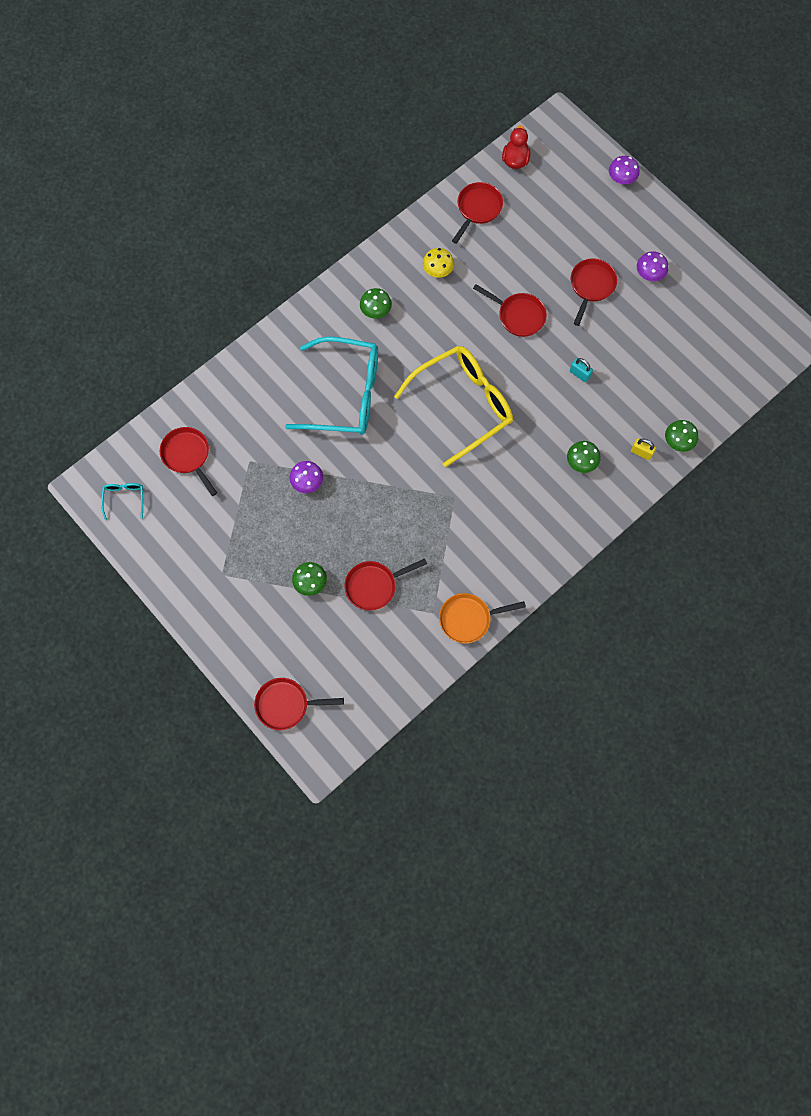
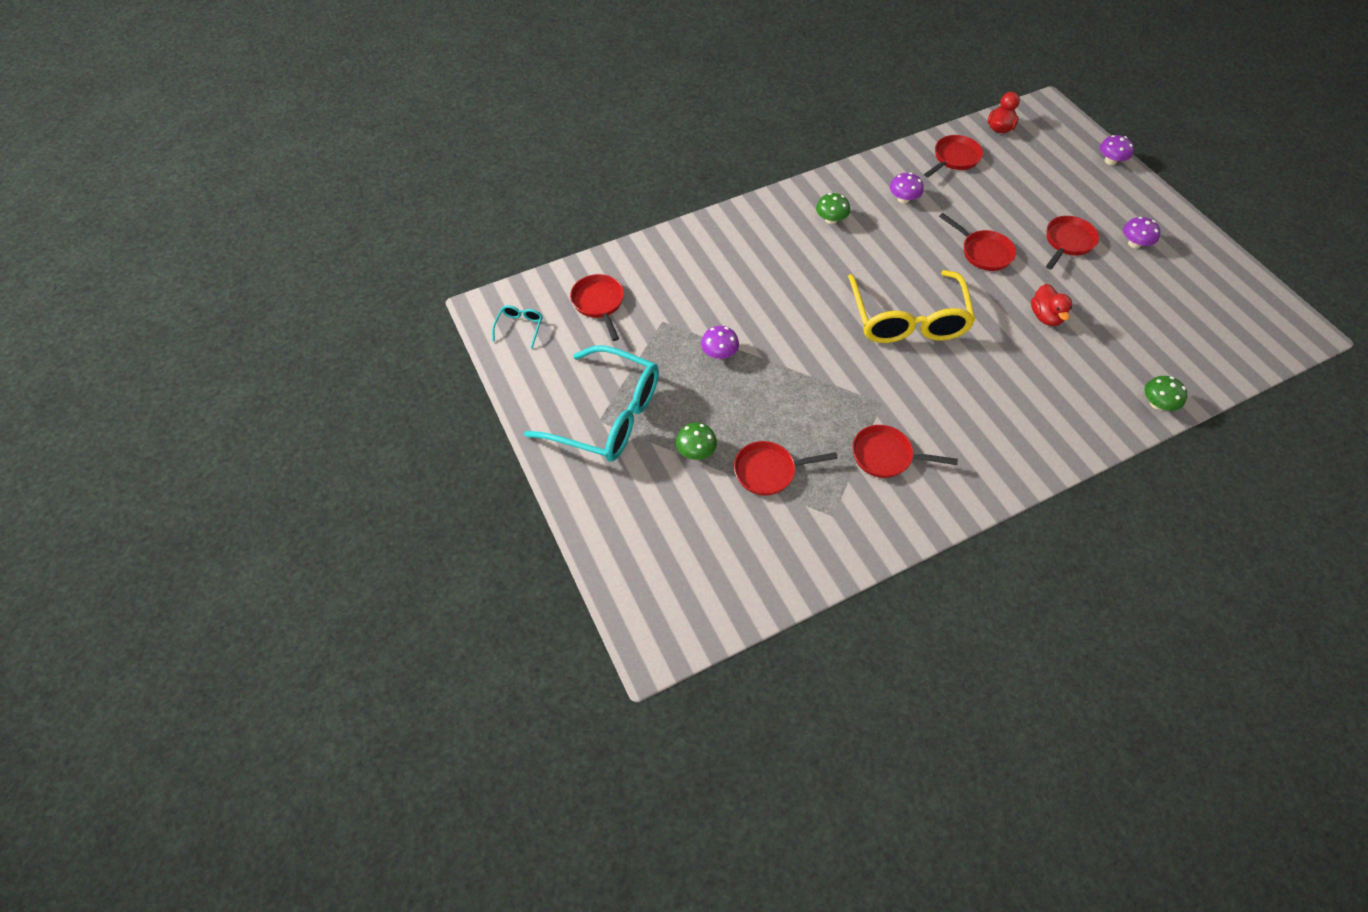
camera: 15 degrees right, 15 degrees down
red pan [254,678,344,730] -> red pan moved to [852,425,958,478]
turquoise glasses [285,337,378,435] -> turquoise glasses moved to [524,345,659,462]
yellow glasses [394,346,513,467] -> yellow glasses turned 105 degrees clockwise [848,270,975,343]
yellow mushroom [423,248,454,278] -> purple mushroom [890,173,923,204]
orange pan [439,593,526,643] -> none
green mushroom [567,441,601,473] -> none
turquoise padlock [570,358,593,382] -> red duck [1031,284,1072,326]
yellow padlock [631,438,656,460] -> none

